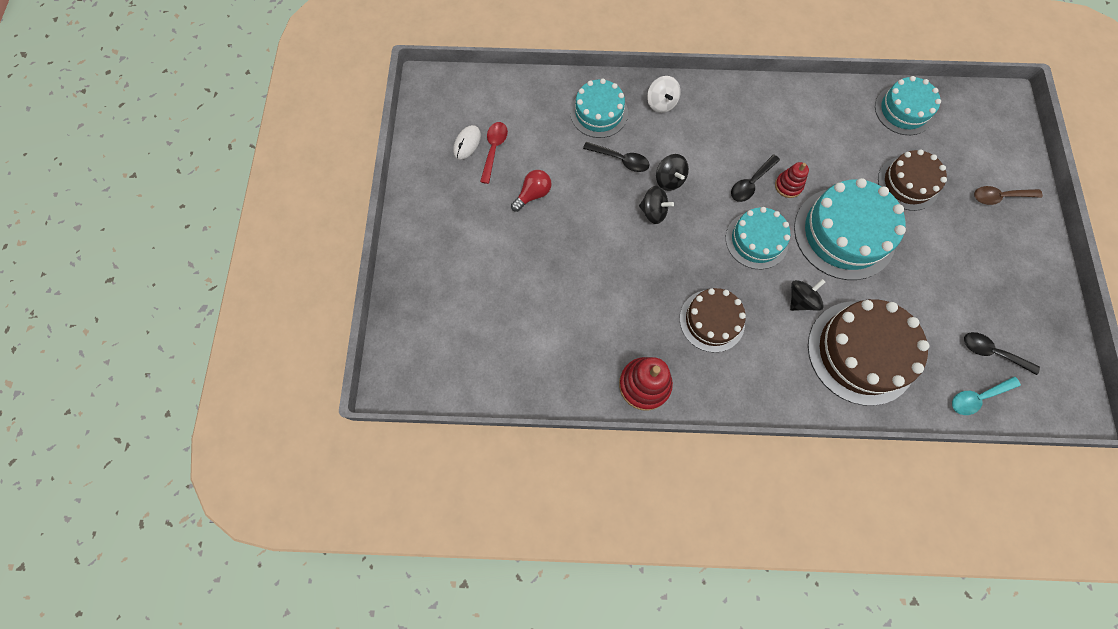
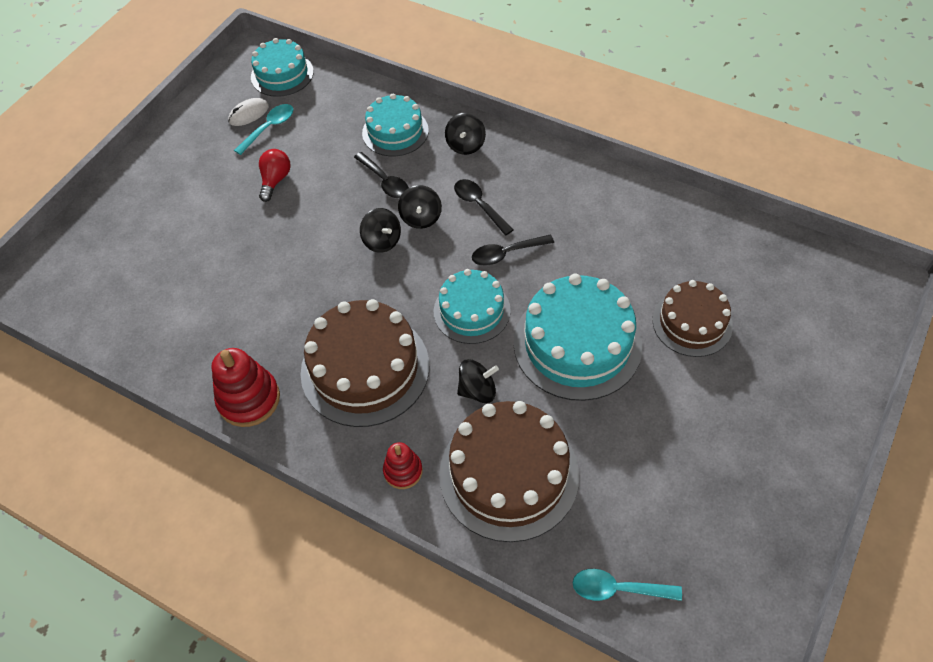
camera: 30 degrees right, 15 degrees down
red spoon [480,122,508,184] -> turquoise spoon [234,104,293,155]
red light bulb [511,170,551,212] -> red light bulb turned 60 degrees counterclockwise [259,149,291,202]
white spinning top [647,76,681,113] -> black spinning top [445,113,486,155]
brown cake [680,288,746,353] -> brown cake [301,299,429,427], size x1.61
red stacking toy [775,162,809,198] -> red stacking toy moved to [383,442,423,489]
turquoise cake [875,76,941,135] -> turquoise cake moved to [251,38,314,97]
black spoon [964,332,1040,375] -> black spoon moved to [454,179,513,235]
brown spoon [974,186,1043,205] -> none

